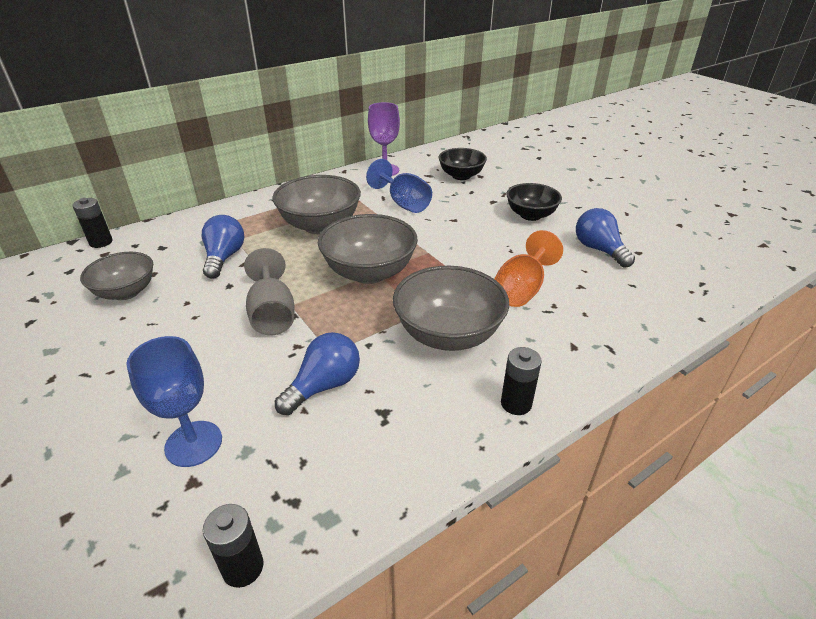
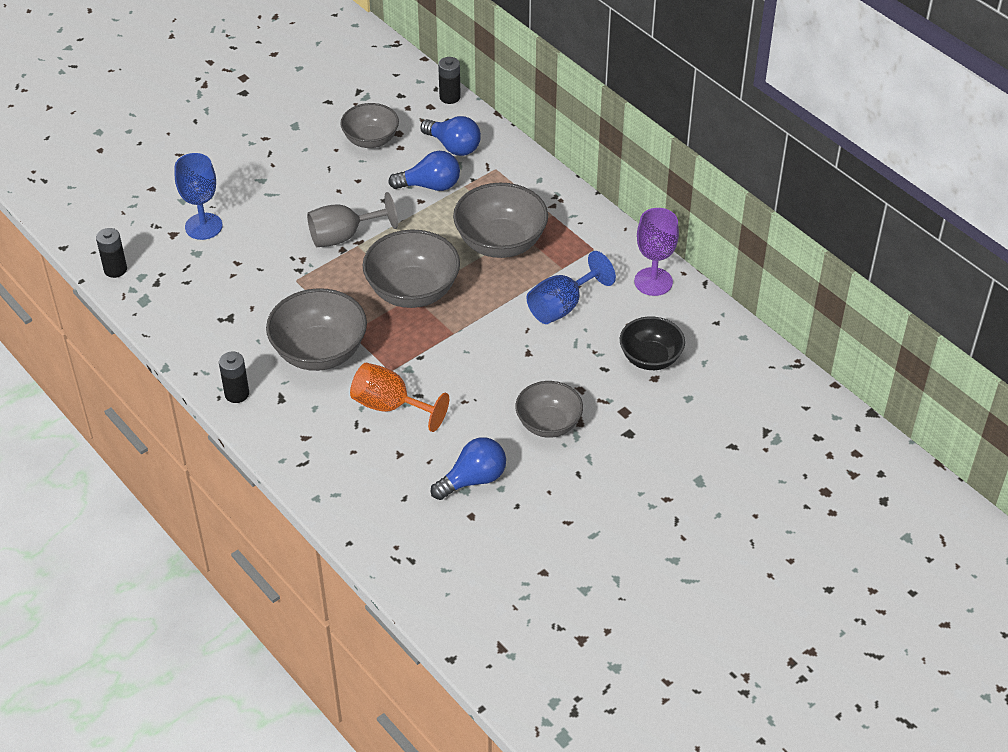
camera: 85 degrees right, 10 degrees up
blue light bulb [275,332,360,415] -> blue light bulb moved to [420,116,481,156]
black bowl [506,183,562,221] -> grey bowl [515,381,583,438]

